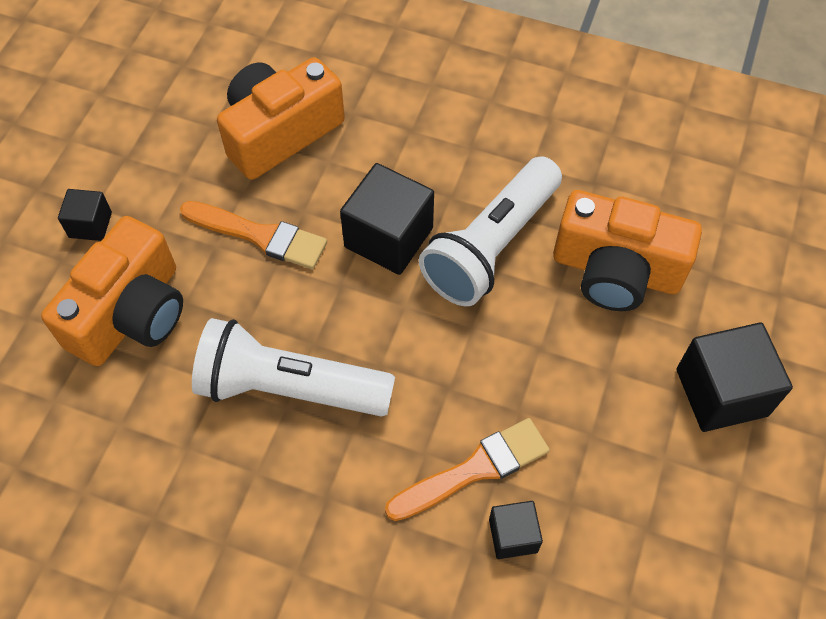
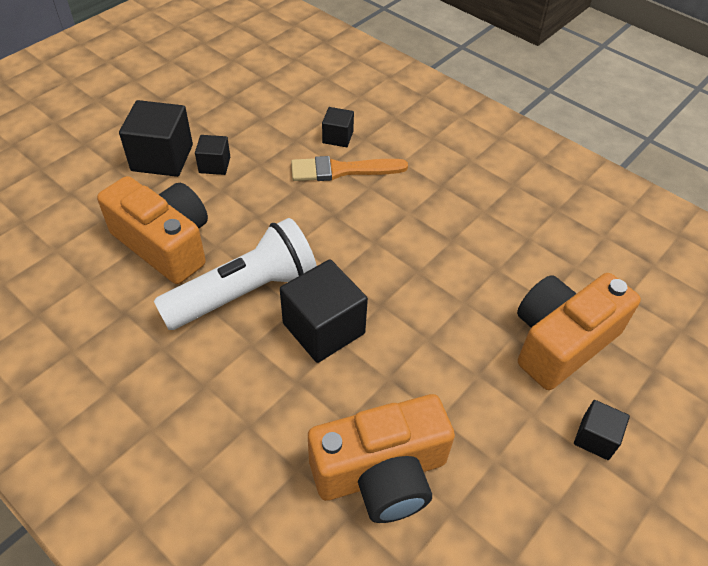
camera: 160 degrees left, 10 degrees down
orange brush [180,201,327,269] -> none
white flashlight [192,318,395,416] -> none
none -> black cube [195,135,230,175]

